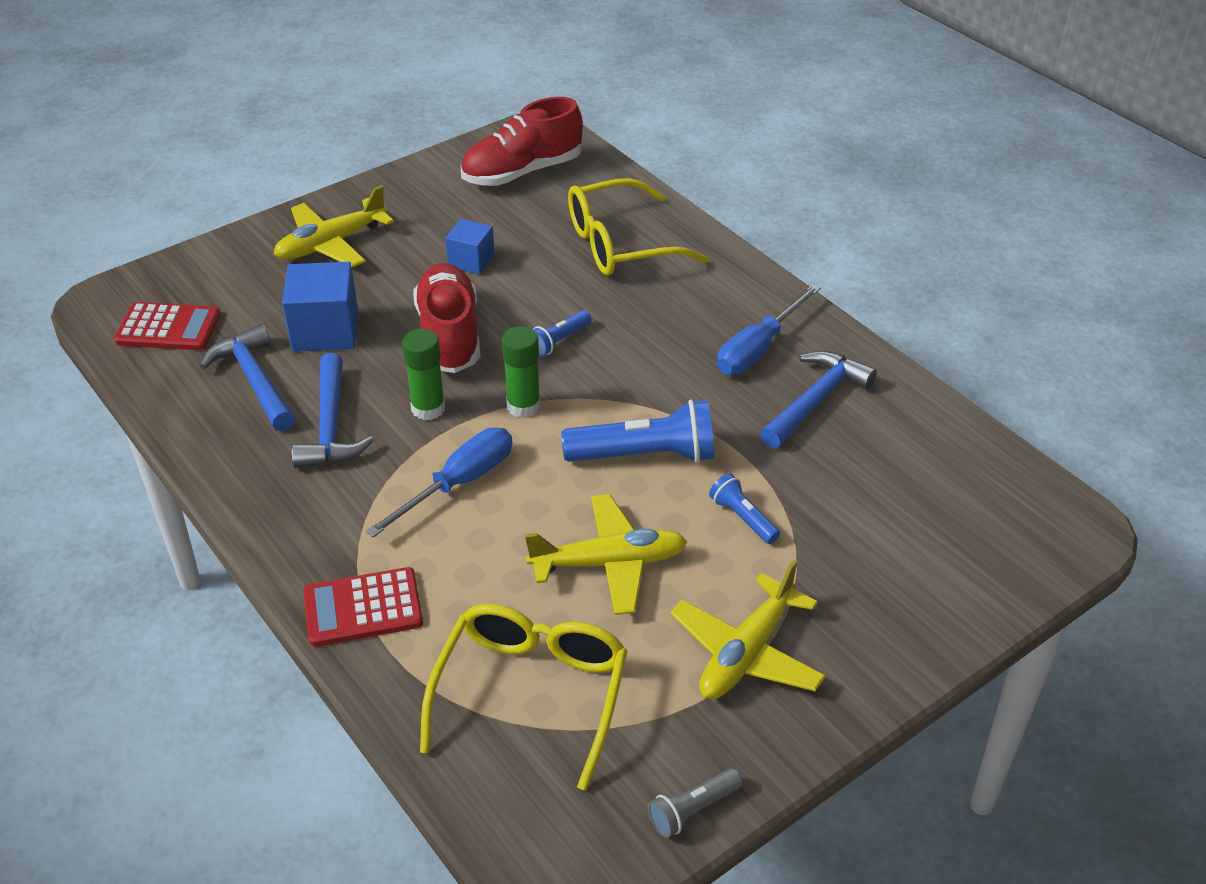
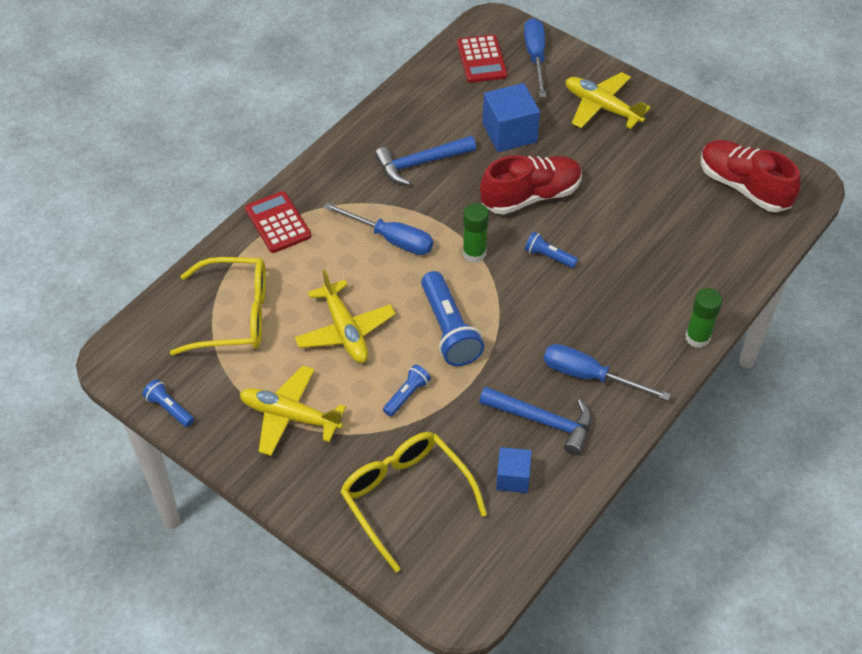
camera: 75 degrees right, 10 degrees up
blue hammer [200,324,295,431] -> none
green glue stick [402,329,445,420] -> green glue stick moved to [685,288,722,348]
blue cube [445,219,495,274] -> blue cube moved to [496,447,532,493]
yellow glasses [568,178,709,276] -> yellow glasses moved to [340,432,487,572]
grey flashlight [648,768,743,838] -> blue flashlight [142,379,194,427]
none -> blue screwdriver [524,18,546,97]

